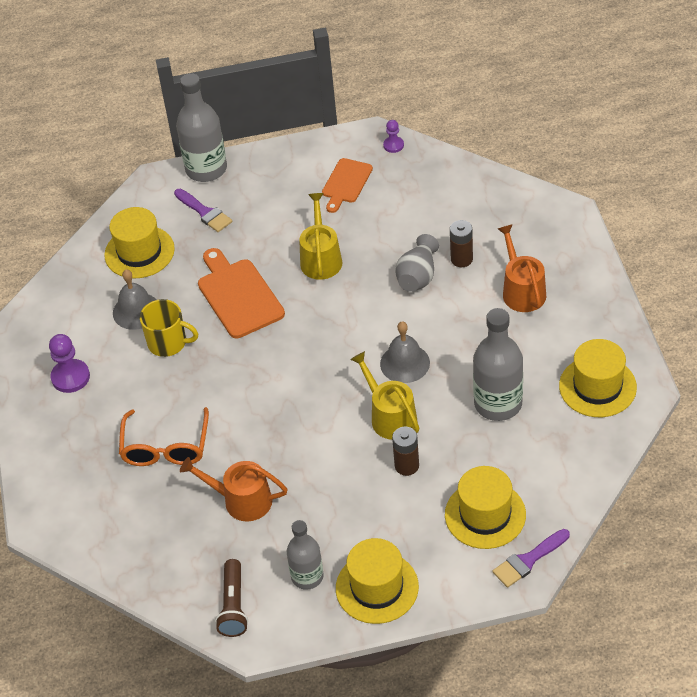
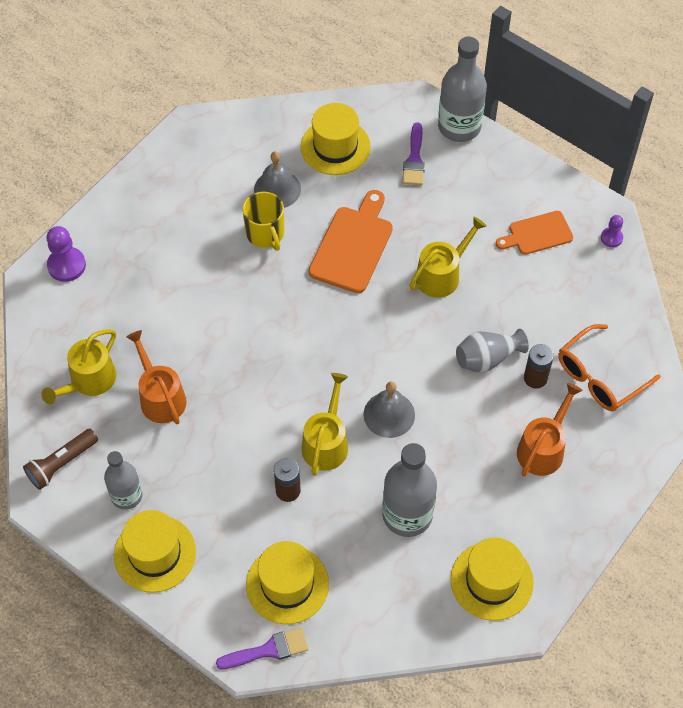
camera: 45 degrees right, 10 degrees up
purple pawn [49,334,90,393] -> purple pawn moved to [47,226,86,282]
orange glasses [119,407,209,466] -> orange glasses moved to [558,324,660,411]
purple brush [492,529,570,588] -> purple brush turned 150 degrees clockwise [216,627,308,669]
none -> yellow watering can [41,329,117,404]

